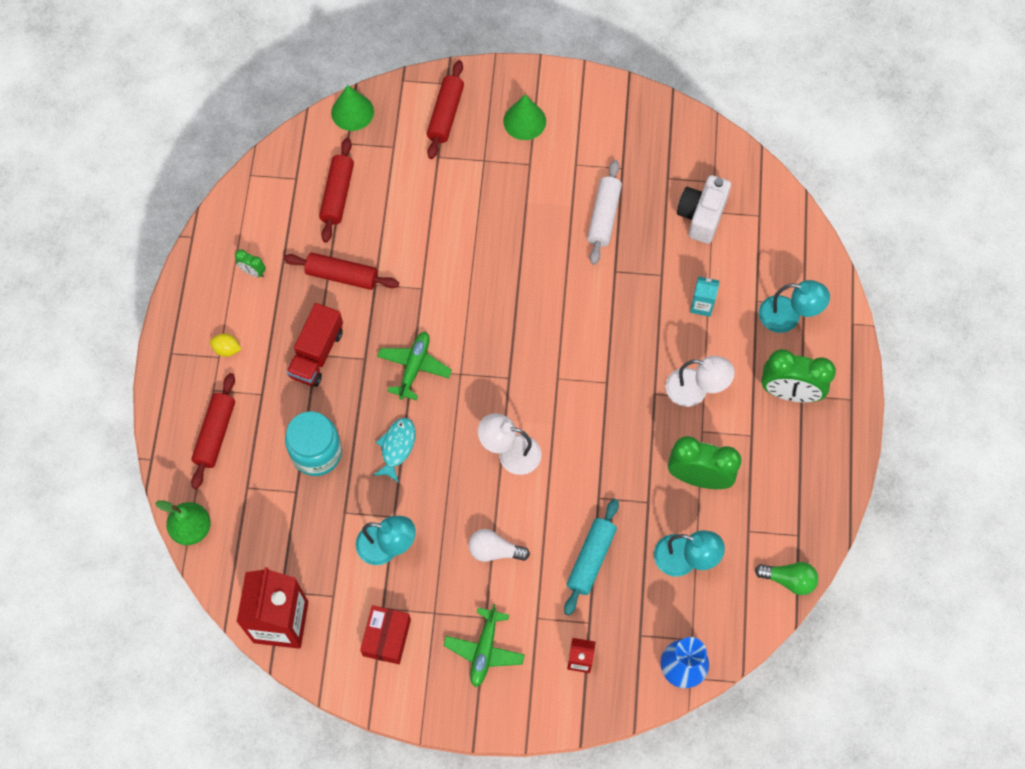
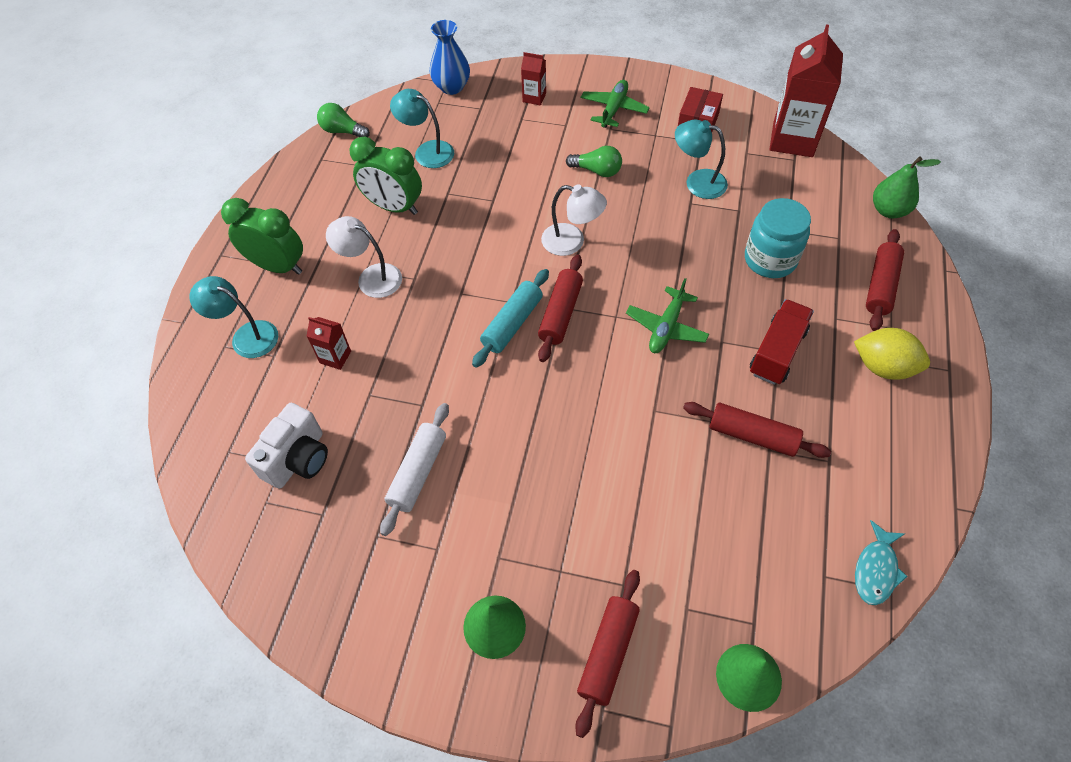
camera: 170 degrees left, 10 degrees down
yellow lemon [210,333,242,357] -> yellow lemon [854,328,930,380], size x1.88
green clock [235,249,266,277] -> none
red rolling pin [319,138,354,243] -> red rolling pin moved to [538,254,583,362]
turquoise fish [373,418,416,483] -> turquoise fish moved to [855,520,908,605]
white light bulb [468,529,530,562] -> green light bulb [566,146,622,177]
turquoise rolling pin [564,499,619,615] -> turquoise rolling pin moved to [472,269,549,368]
turquoise carton [690,276,719,317] -> red carton [307,317,351,370]

